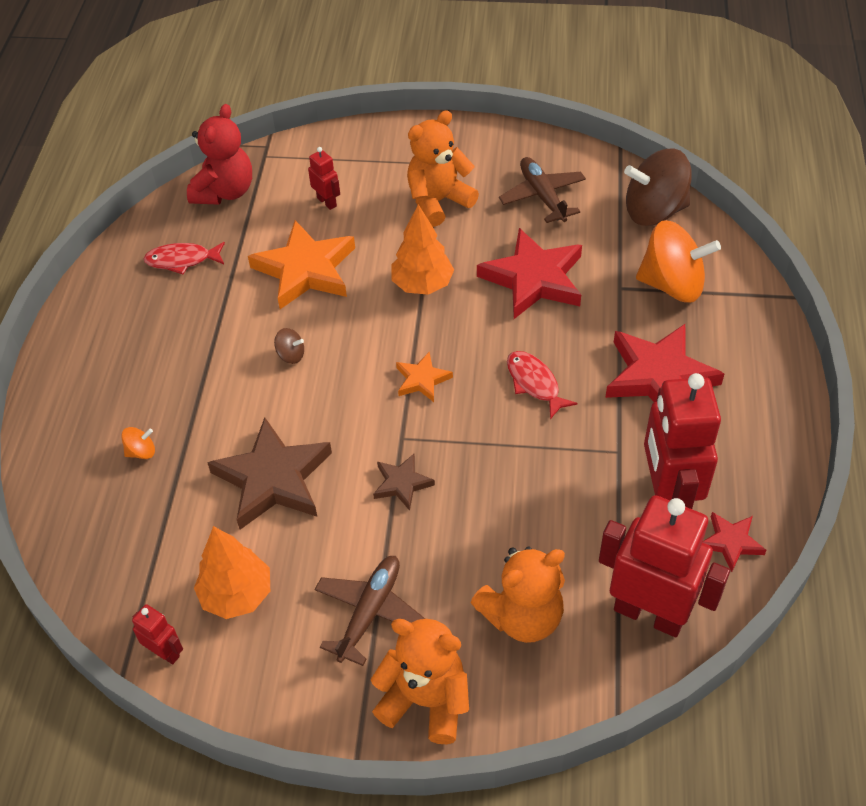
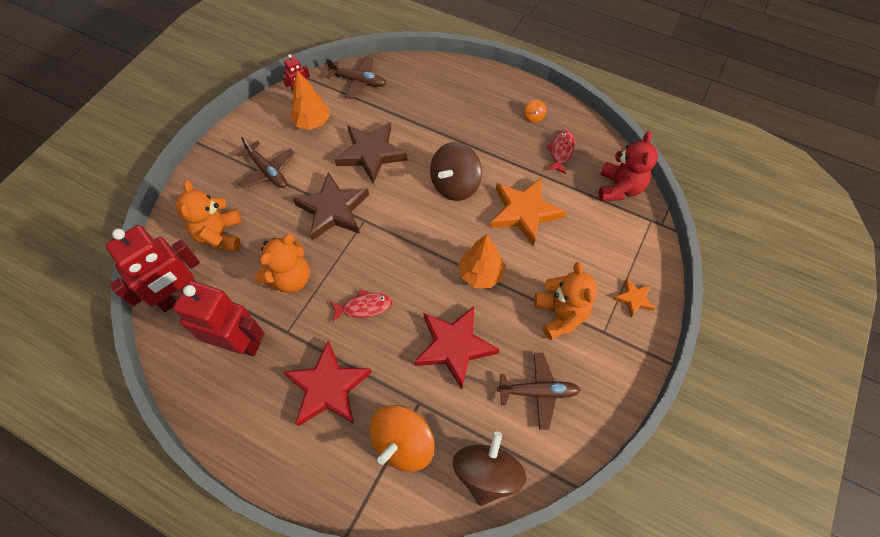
camera: 110 degrees right, 10 degrees up
orange spinning top [121,427,155,459] -> orange spinning top moved to [524,100,546,123]
red teddy bear [187,104,252,205] -> red teddy bear turned 120 degrees counterclockwise [599,132,658,201]
brown spinning top [274,328,304,364] -> brown spinning top [430,142,482,201], size x2.40
red robot [308,147,340,210] -> none
orange teddy bear [371,619,469,744] -> orange teddy bear moved to [254,234,310,293]
brown star [373,454,435,511] -> brown star [293,172,369,240], size x1.99
orange star [396,352,453,402] -> orange star moved to [613,278,656,317]
red star [703,512,767,572] -> none
none -> brown plane [326,56,386,99]

